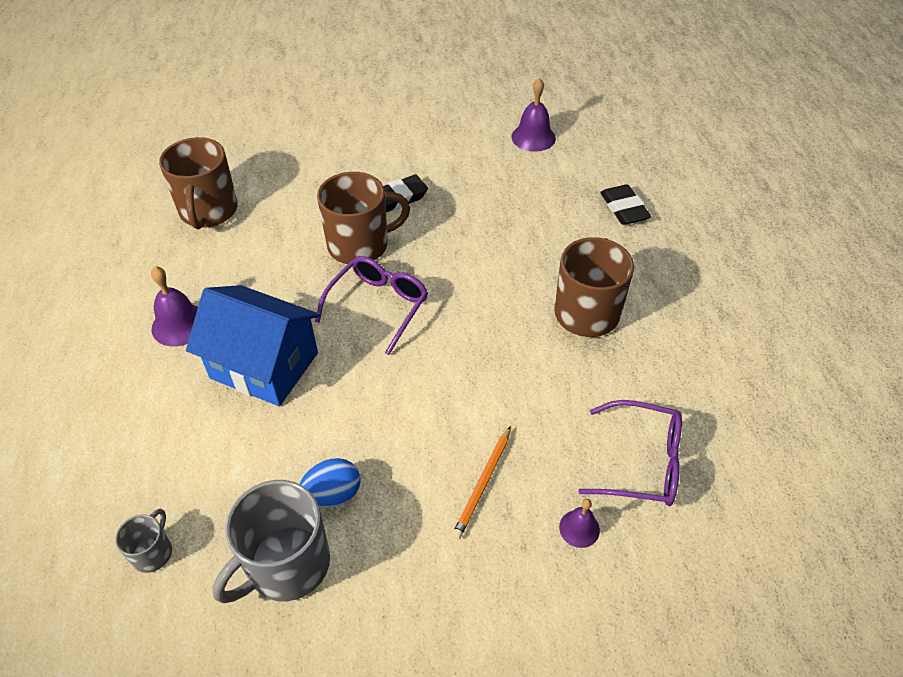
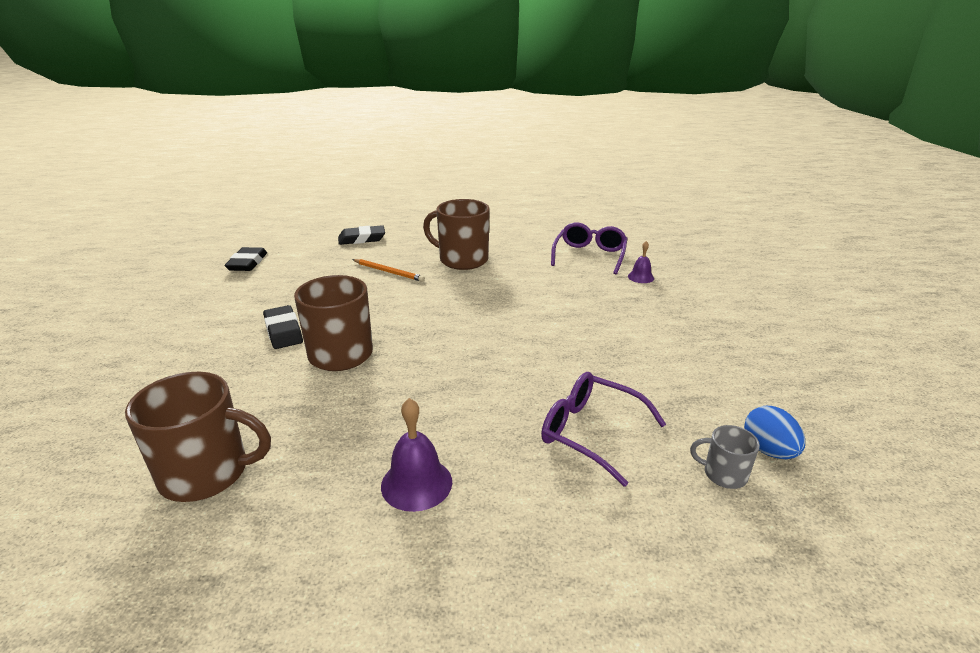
camera: 85 degrees left, 20 degrees down
blue house [186,285,320,406] -> none
grey mug [213,480,330,603] -> none
blue egg [300,458,361,507] -> blue egg moved to [744,406,805,459]
purple glasses [315,256,428,355] -> purple glasses moved to [541,372,666,487]
orange pencil [452,426,511,539] -> orange pencil moved to [352,259,425,282]
purple bell [511,78,556,152] -> black eraser [224,247,267,271]

